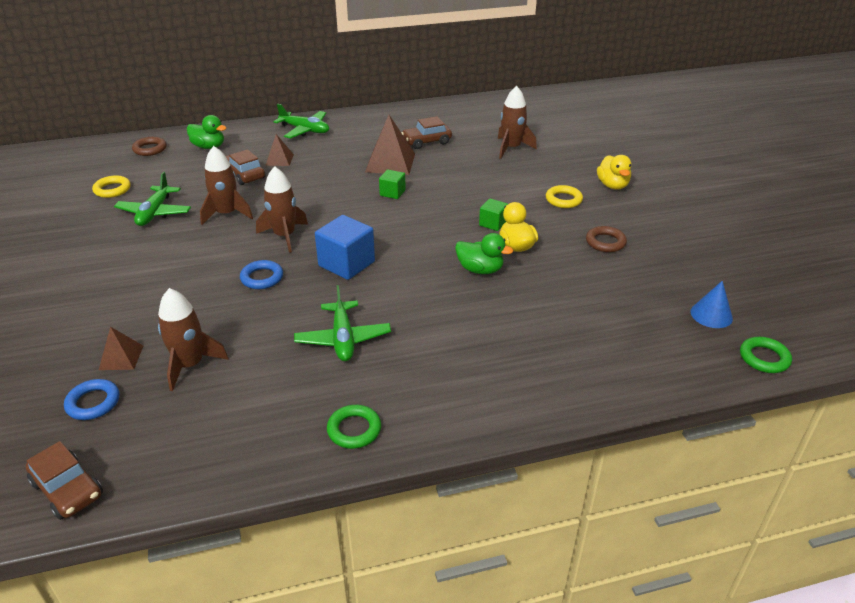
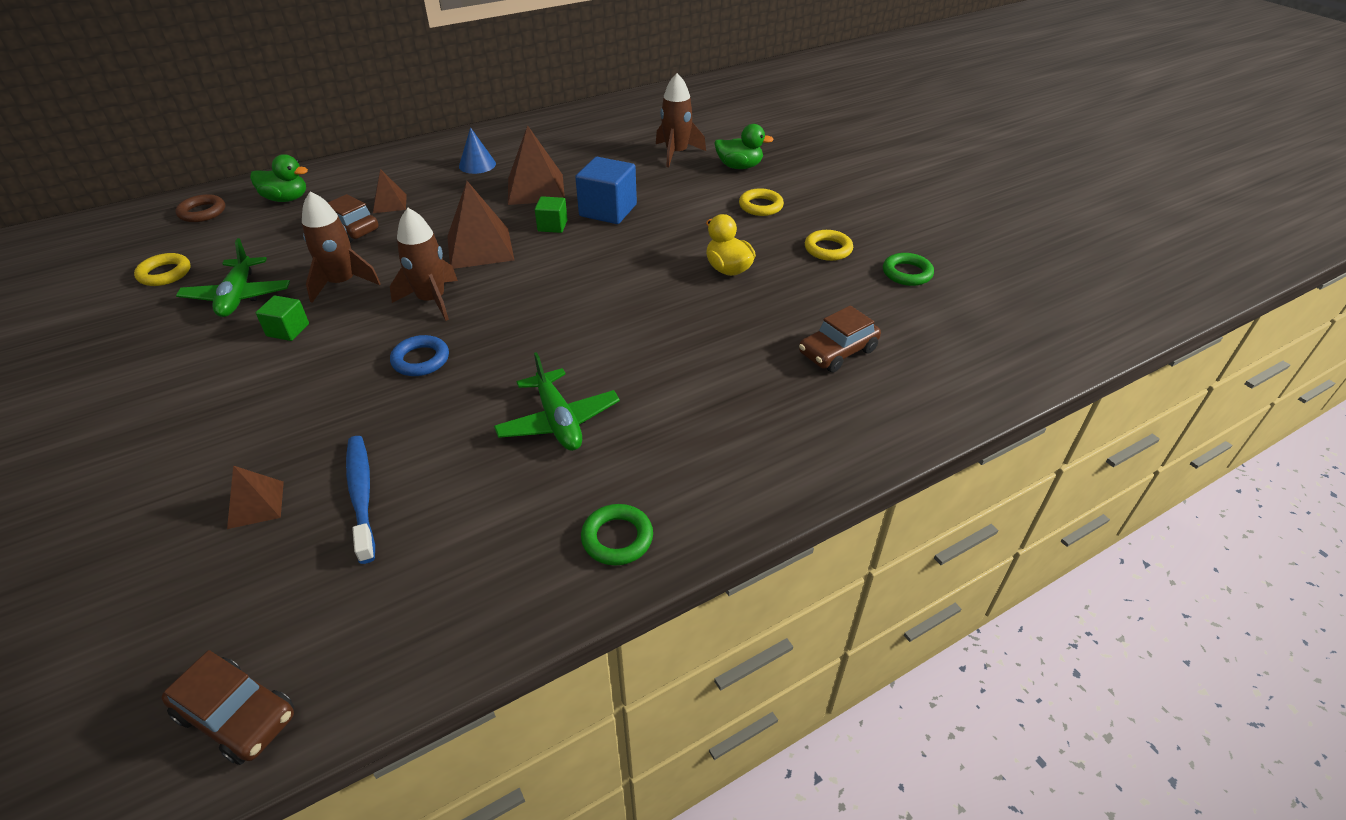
camera: 15 degrees left, 5 degrees up
blue ring [64,379,119,420] -> none
brown rocket [158,288,229,391] -> blue toothbrush [346,436,375,564]
green plane [274,104,329,139] -> none
blue cube [315,215,375,280] -> blue cube moved to [575,157,637,224]
brown car [402,116,452,149] -> brown car moved to [799,306,881,373]
green duck [455,233,513,274] -> green duck moved to [714,124,774,169]
green cube [479,198,508,231] -> green cube moved to [256,296,309,341]
brown ring [586,226,627,252] -> yellow ring [805,230,853,261]
yellow duck [597,155,631,189] -> none
blue cone [691,281,733,328] -> blue cone moved to [459,127,496,174]
green ring [740,337,792,373] -> green ring moved to [883,253,934,286]
none -> brown pyramid [447,181,514,269]

